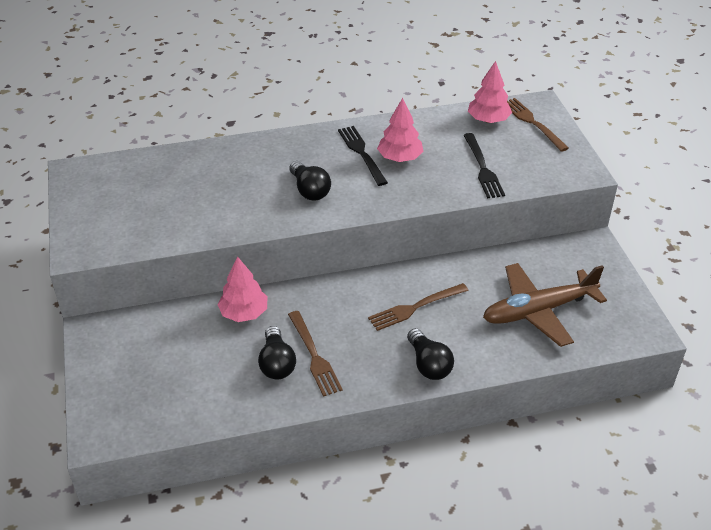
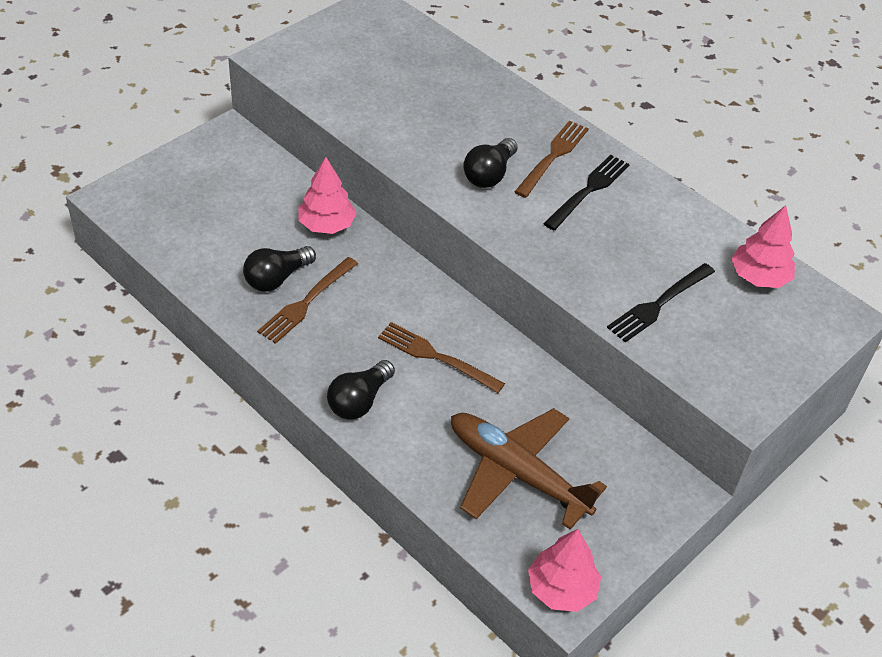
camera: 55 degrees right, 5 degrees up
pink tree [377,98,424,162] -> pink tree moved to [528,529,601,612]
brown fork [507,98,569,152] -> brown fork moved to [515,120,589,198]

